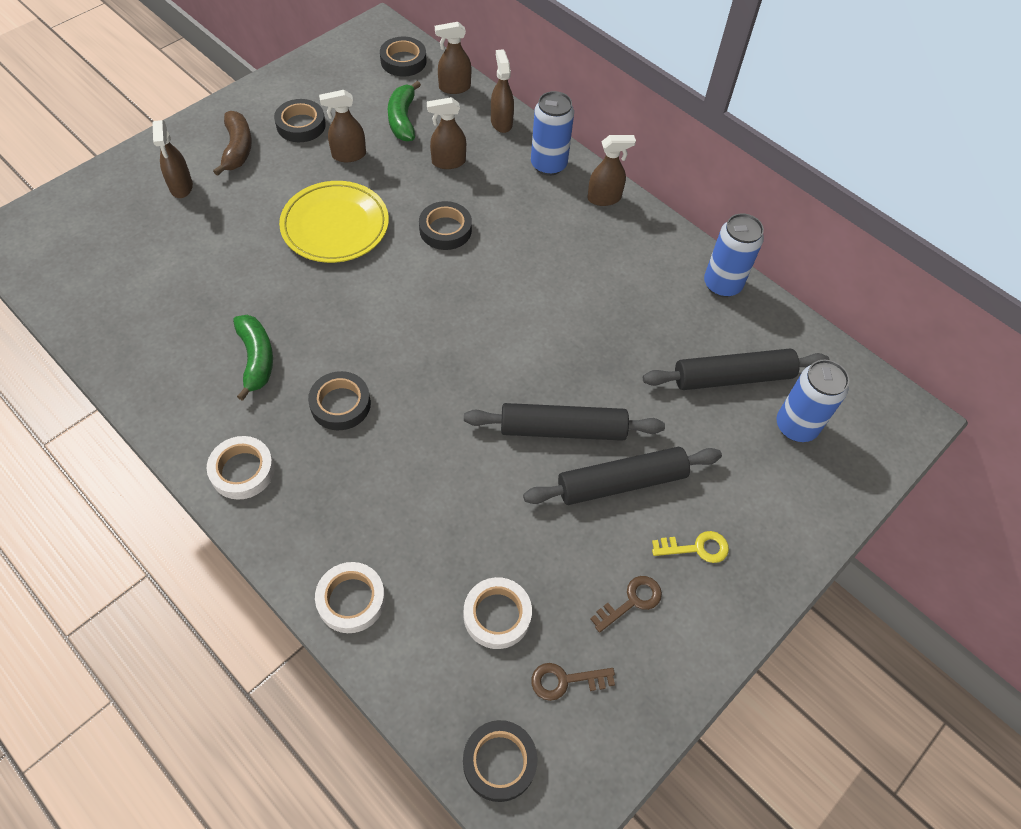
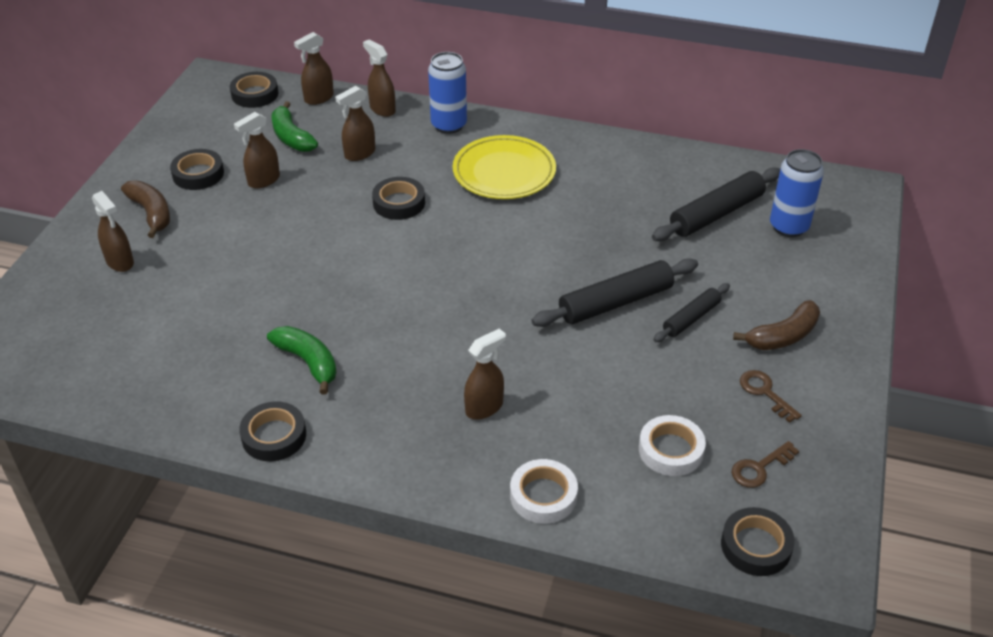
camera: 25 degrees left, 15 degrees down
white tape [207,436,275,500] -> none
yellow plate [279,181,389,263] -> yellow plate moved to [453,135,556,199]
black tape [308,371,371,430] -> black tape moved to [239,401,306,461]
black rolling pin [523,447,722,505] -> black rolling pin [654,283,730,342], size x0.60
brown spray bottle [587,135,636,206] -> brown spray bottle moved to [464,328,506,420]
brown key [590,576,662,633] -> brown key turned 60 degrees counterclockwise [740,370,802,423]
yellow key [652,531,729,563] -> brown banana [733,300,820,350]
blue can [704,213,764,297] -> none

